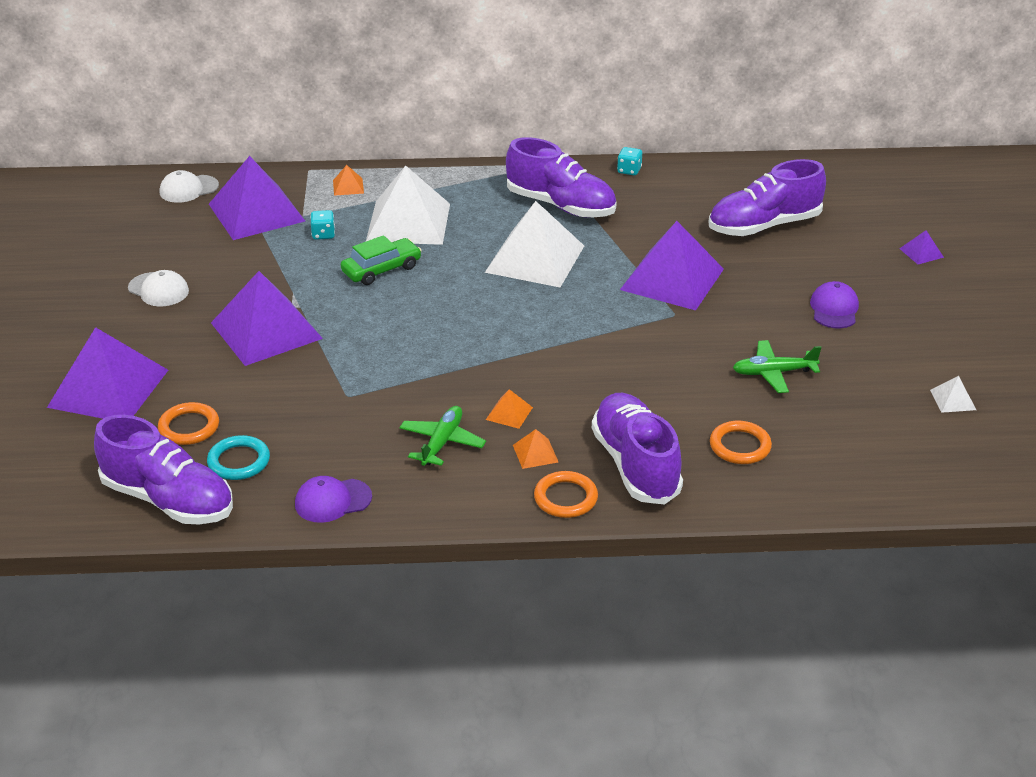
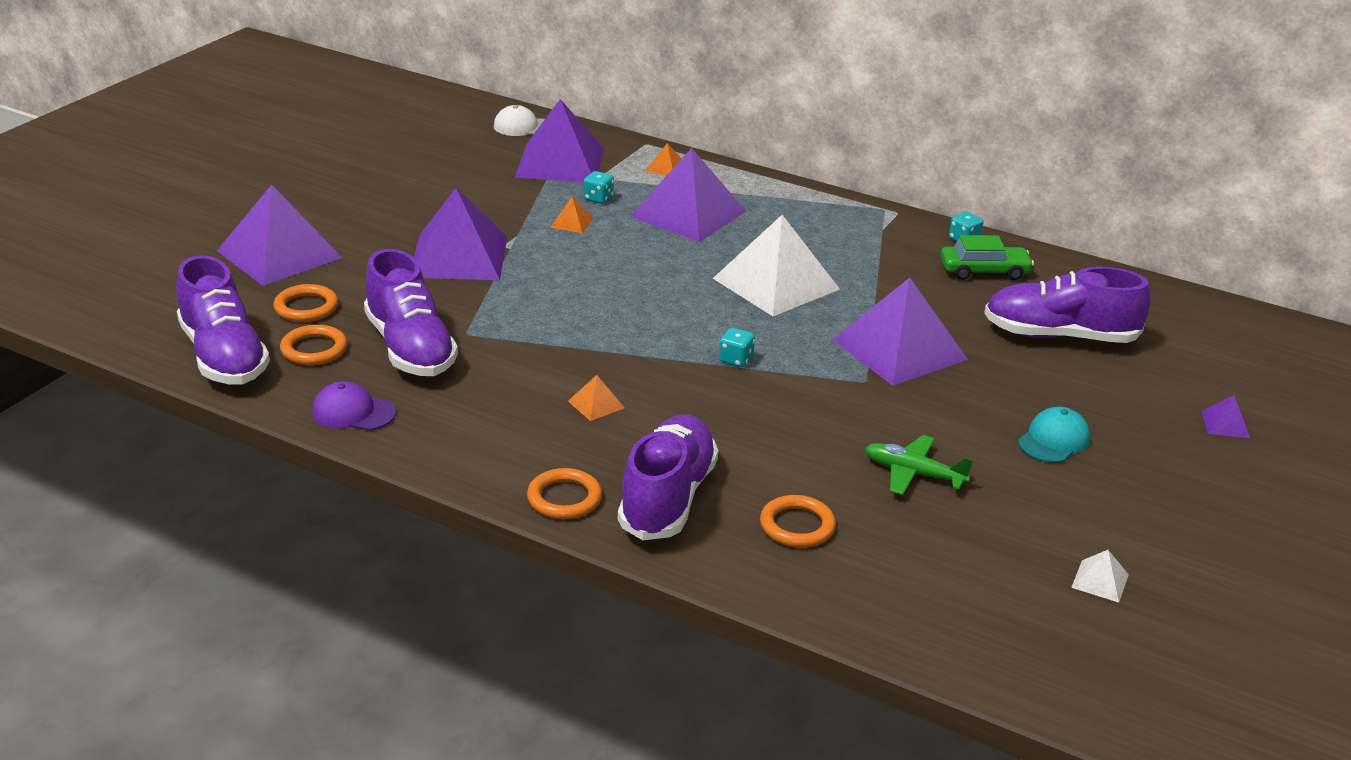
camera: 30 degrees right, 5 degrees down
white cap [128,270,189,306] -> none
turquoise ring [207,435,270,480] -> orange ring [280,325,347,365]
green car [341,235,422,285] -> green car moved to [940,235,1034,280]
white pyramid [366,165,450,245] -> purple pyramid [630,148,746,242]
green plane [399,406,486,466] -> none
purple shoe [506,137,617,218] -> purple shoe moved to [364,249,458,376]
orange pyramid [513,429,558,469] -> orange pyramid moved to [550,197,594,233]
purple cap [810,281,859,328] -> turquoise cap [1018,407,1090,463]
none -> turquoise dice [719,328,755,367]

